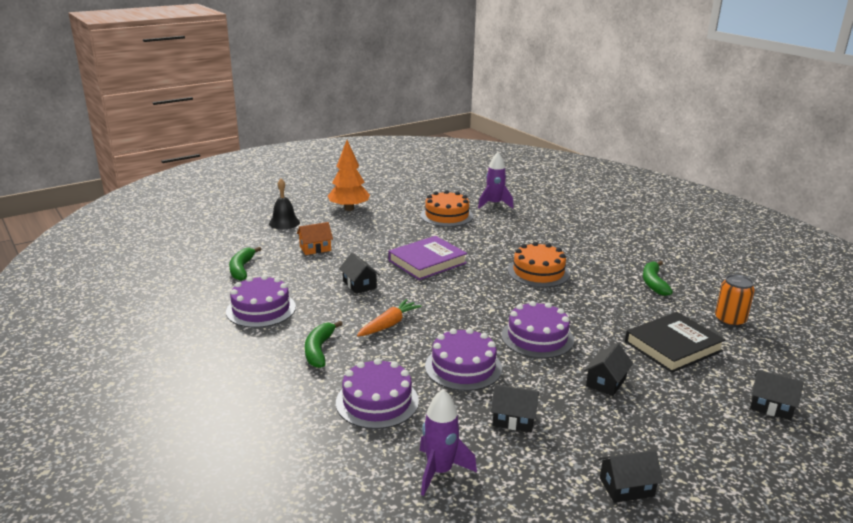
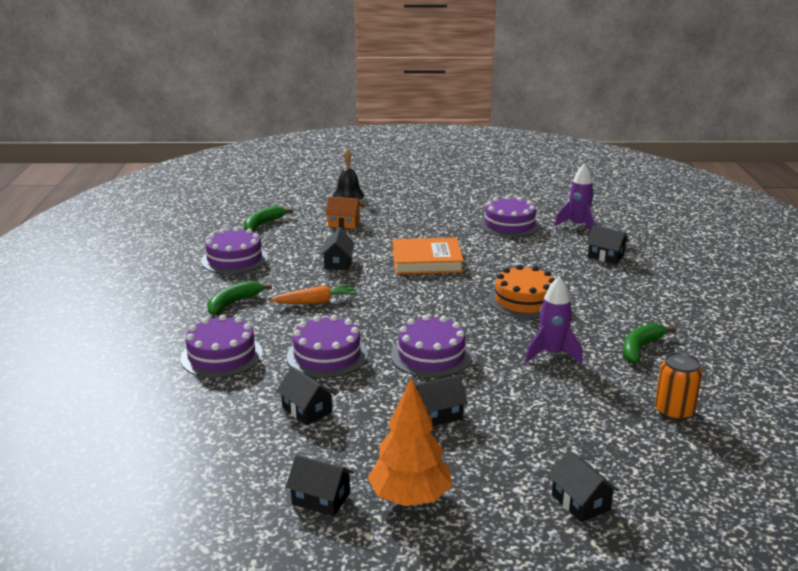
camera: 35 degrees right, 0 degrees up
orange tree [328,140,370,211] -> orange tree moved to [368,378,452,506]
purple book [388,236,467,280] -> orange book [392,238,464,274]
purple rocket [420,389,477,496] -> purple rocket moved to [525,276,583,364]
orange cake [421,190,473,227] -> purple cake [479,195,540,237]
black book [625,312,726,373] -> none
none -> black house [586,225,629,264]

